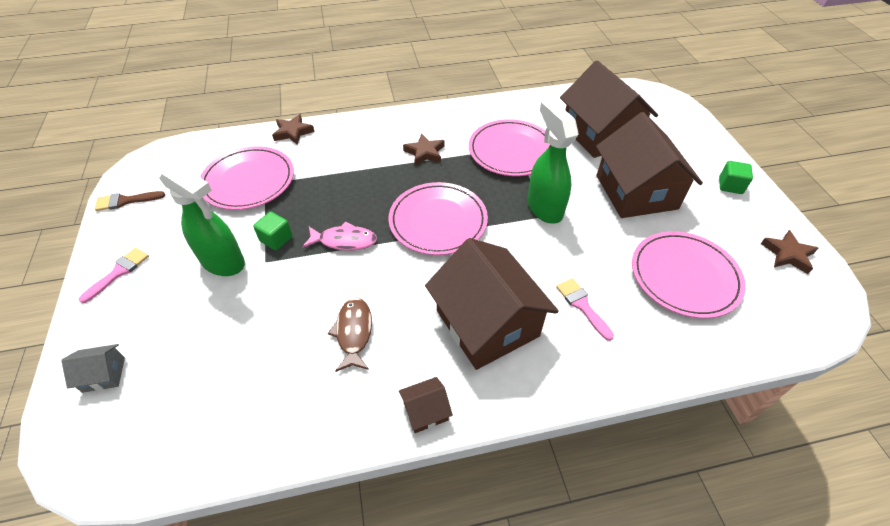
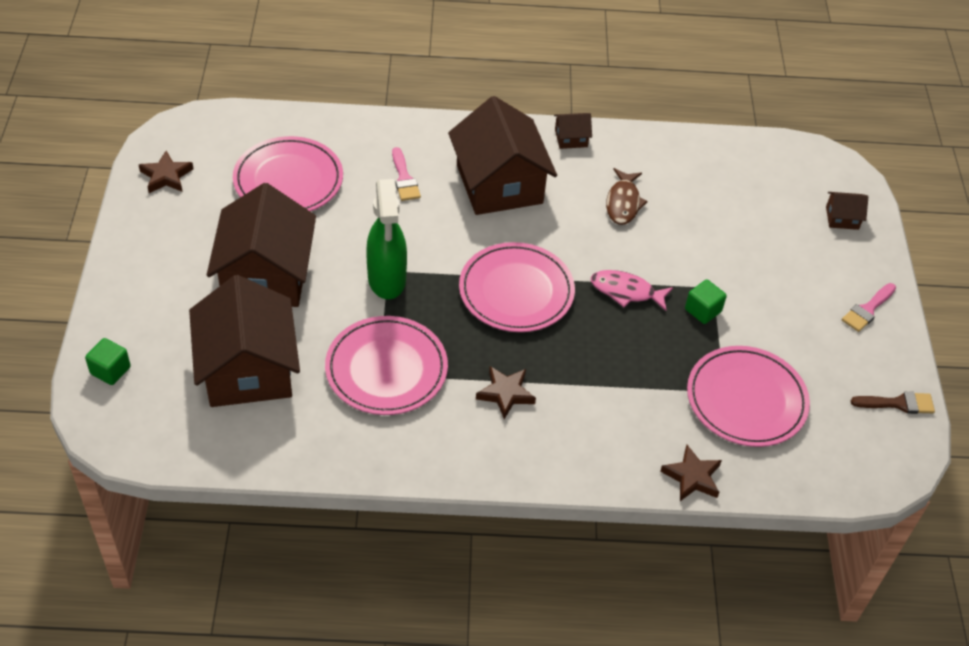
camera: 170 degrees left, 0 degrees up
grey house [61,344,125,393] -> brown house [826,192,868,230]
green spray bottle [159,162,245,276] -> none
green cube [719,161,753,194] -> green cube moved to [85,338,131,385]

